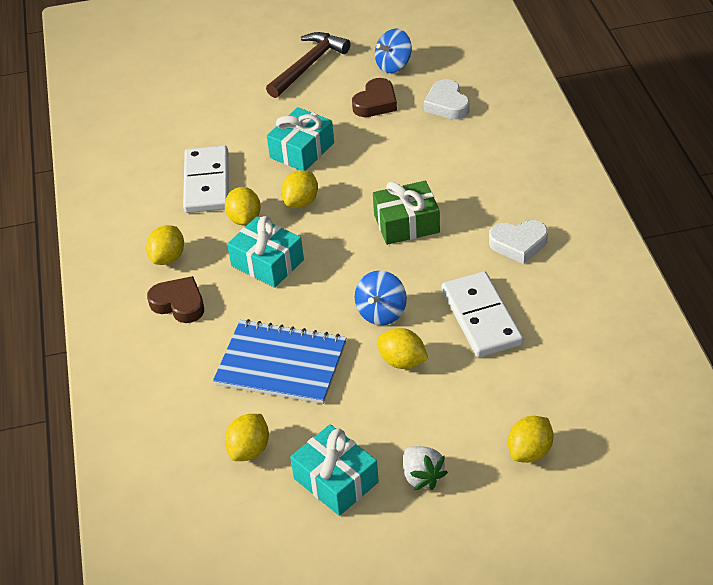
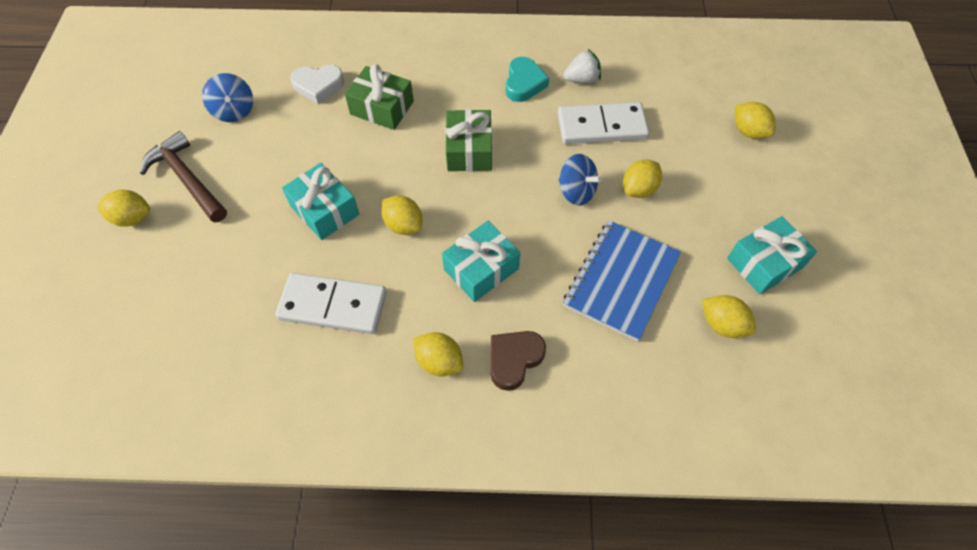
camera: 80 degrees left, 15 degrees up
yellow lemon [225,187,261,225] -> yellow lemon moved to [97,189,150,227]
brown heart [352,78,397,117] -> none
white strawberry [403,446,448,490] -> white strawberry moved to [563,49,601,83]
white heart [489,220,548,264] -> turquoise heart [506,57,549,102]
none -> green gift [345,64,414,130]

